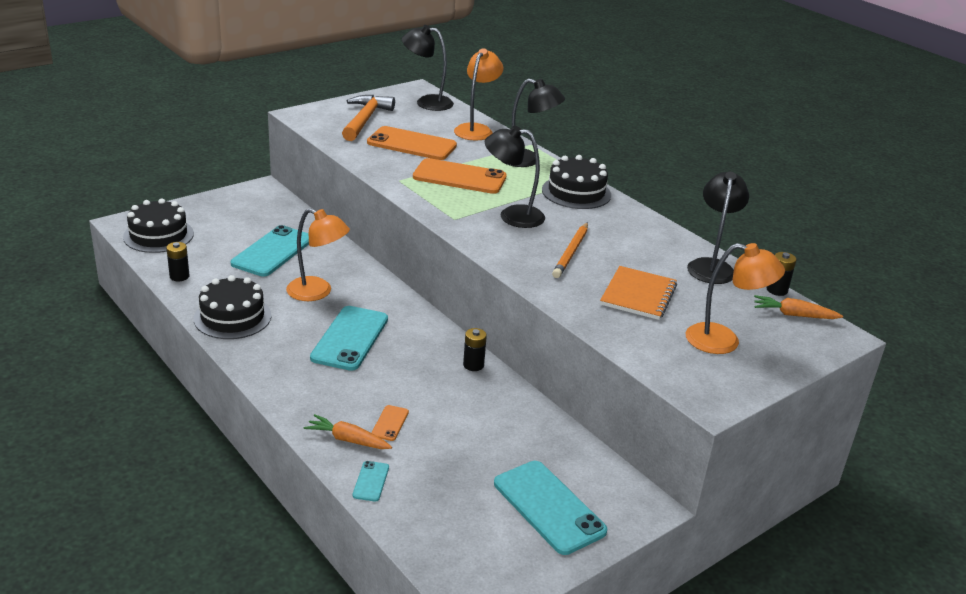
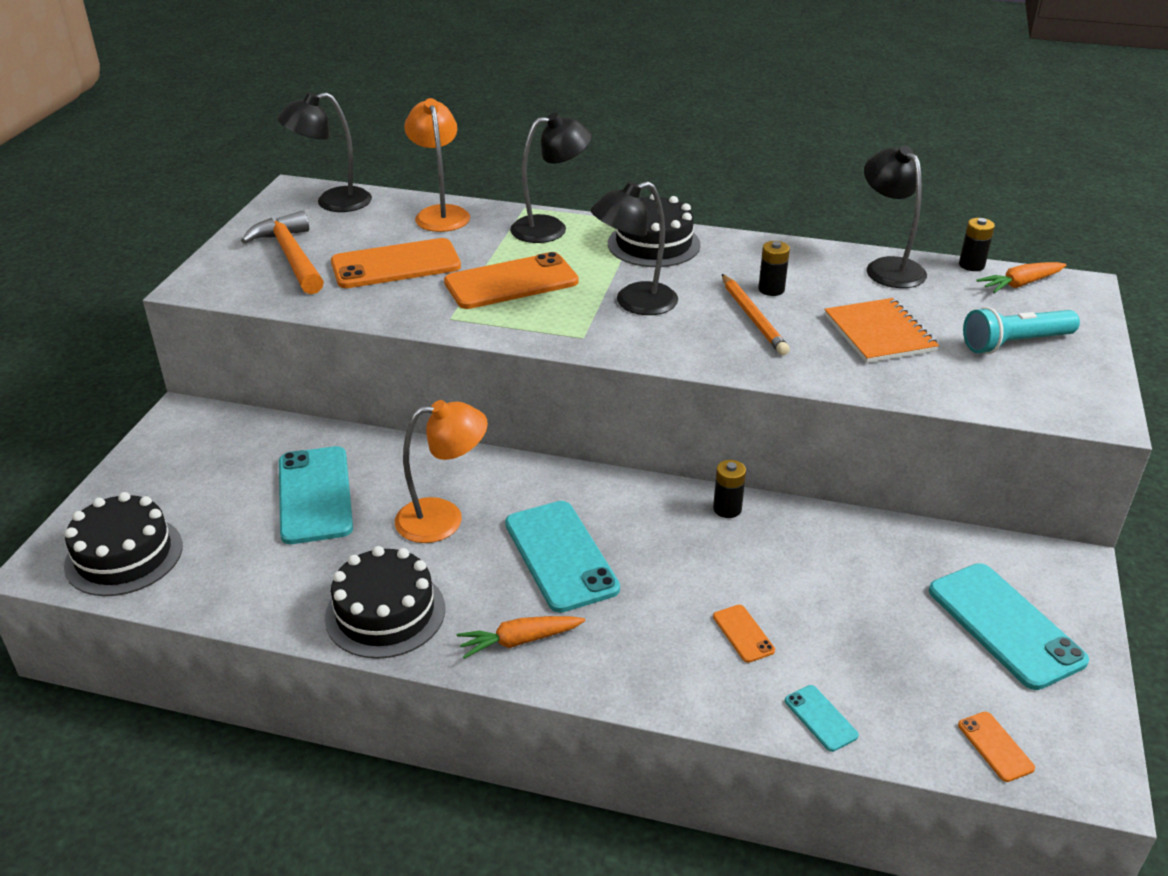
camera: 35 degrees left, 5 degrees up
black battery [166,242,189,281] -> black battery moved to [758,241,790,296]
orange carrot [304,414,392,449] -> orange carrot moved to [457,616,585,659]
turquoise phone [494,461,607,555] -> turquoise phone turned 45 degrees clockwise [929,563,1089,690]
orange lamp [686,243,785,354] -> turquoise flashlight [963,307,1080,354]
none -> orange phone [958,712,1035,782]

